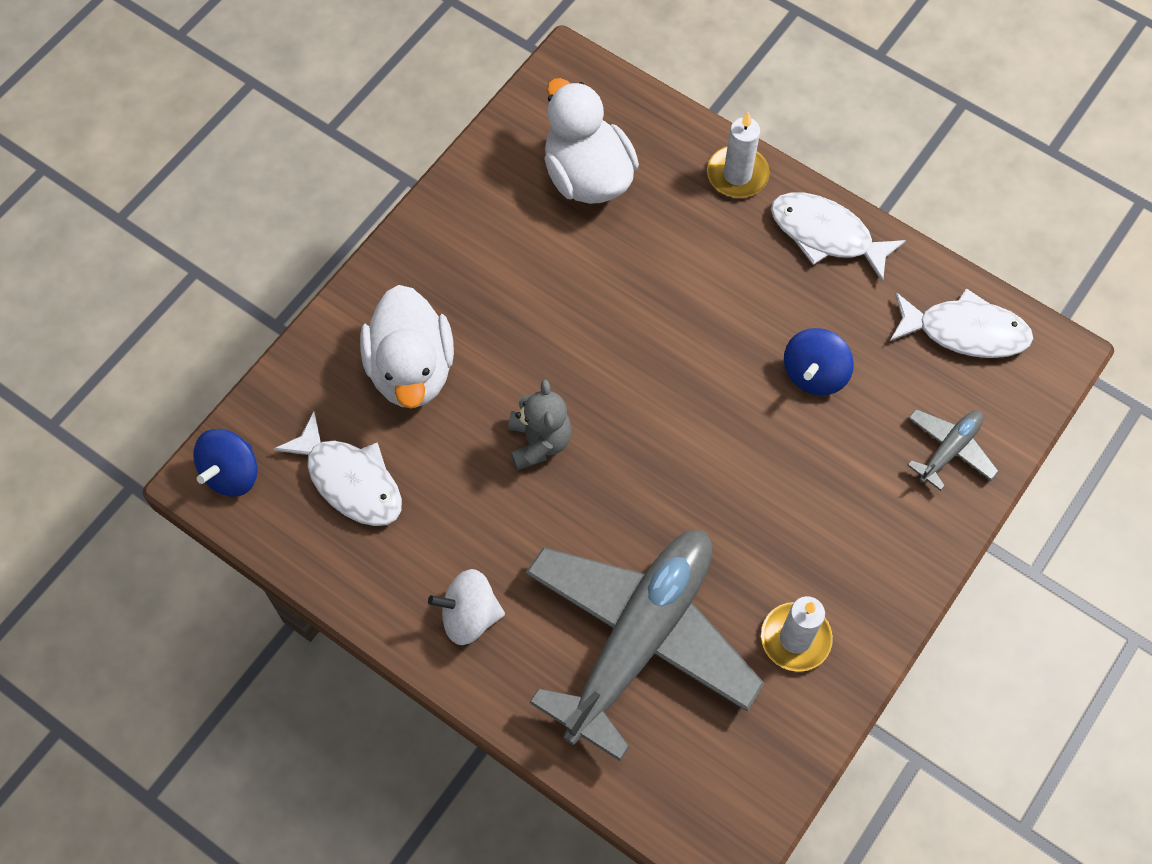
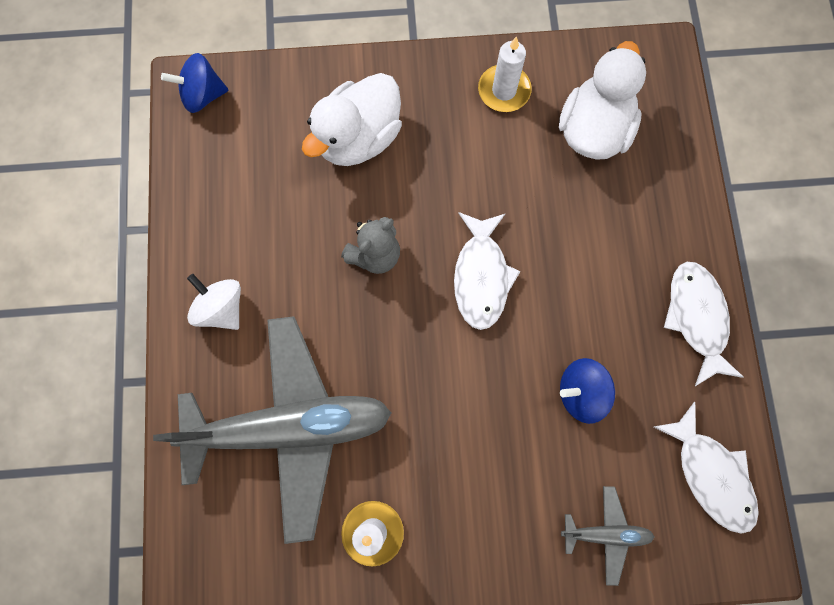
camera: 50 degrees right, 10 degrees up
white fish [273,411,402,526] -> white fish moved to [454,212,521,330]
white candle [707,112,770,198] -> white candle moved to [478,36,532,112]

